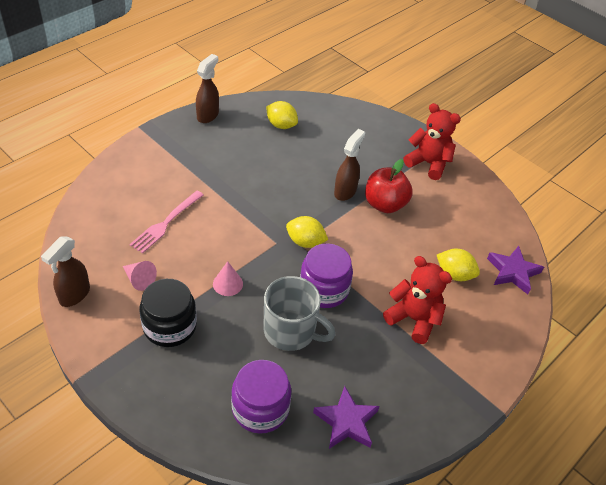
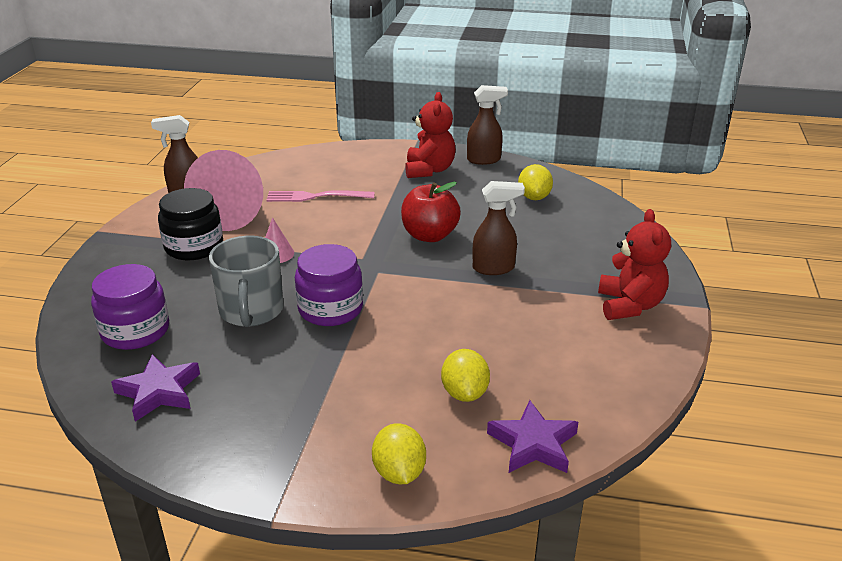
camera: 60 degrees right, 15 degrees down
pink cone [123,261,157,291] -> pink cone [184,150,263,231], size x2.39
yellow lemon [286,216,328,248] -> yellow lemon moved to [372,423,426,484]
red apple [365,159,413,213] -> red apple moved to [401,182,461,242]
red teddy bear [383,256,452,344] -> red teddy bear moved to [405,92,456,178]

